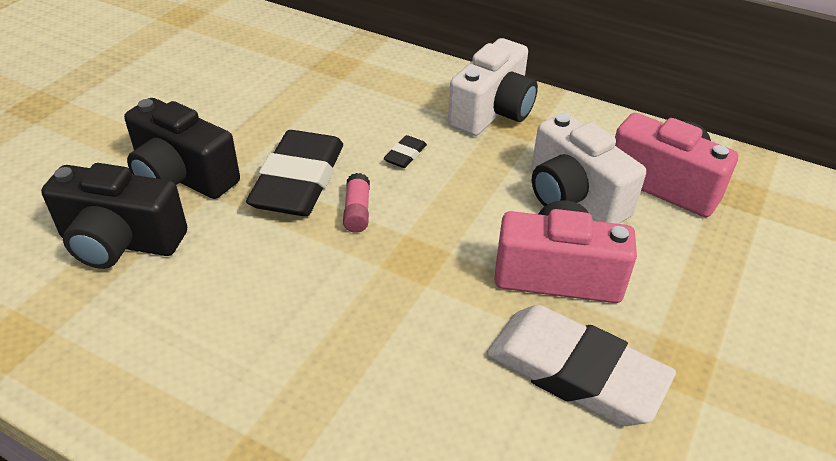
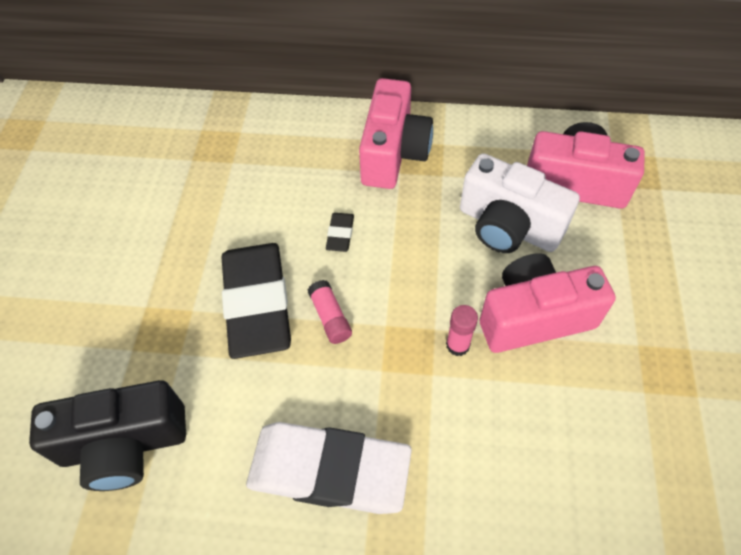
camera: 20 degrees left, 15 degrees up
black camera [124,98,240,199] -> none
white camera [448,38,538,136] -> pink camera [359,78,433,189]
white eraser [487,305,676,426] -> white eraser moved to [246,422,412,514]
none -> pink glue stick [446,305,478,356]

